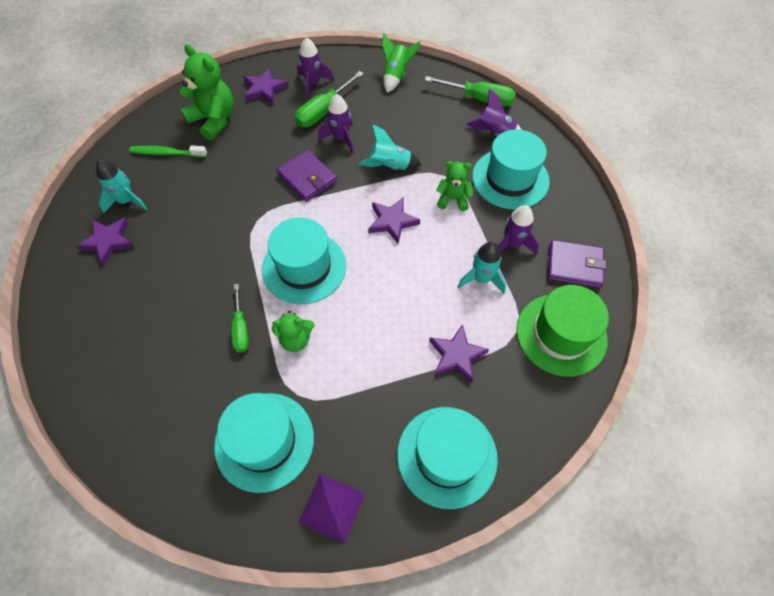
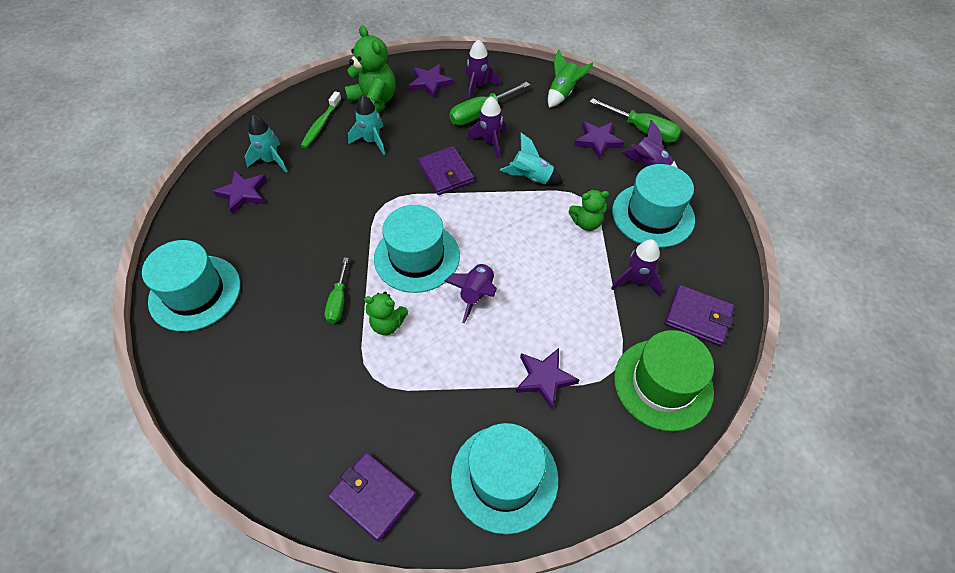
camera: 15 degrees right, 5 degrees down
green toothbrush [129,146,207,158] -> green toothbrush turned 90 degrees counterclockwise [300,91,342,148]
turquoise hat [214,393,314,493] -> turquoise hat moved to [142,240,240,332]
purple pyramid [298,474,365,544] -> purple wallet [328,452,416,542]
purple star [368,197,420,244] -> purple star moved to [574,121,624,160]
green teddy bear [436,161,473,211] -> green teddy bear turned 150 degrees clockwise [568,190,609,231]
turquoise rocket [458,241,506,294] -> turquoise rocket moved to [348,95,385,155]
none -> purple rocket [444,263,497,324]

